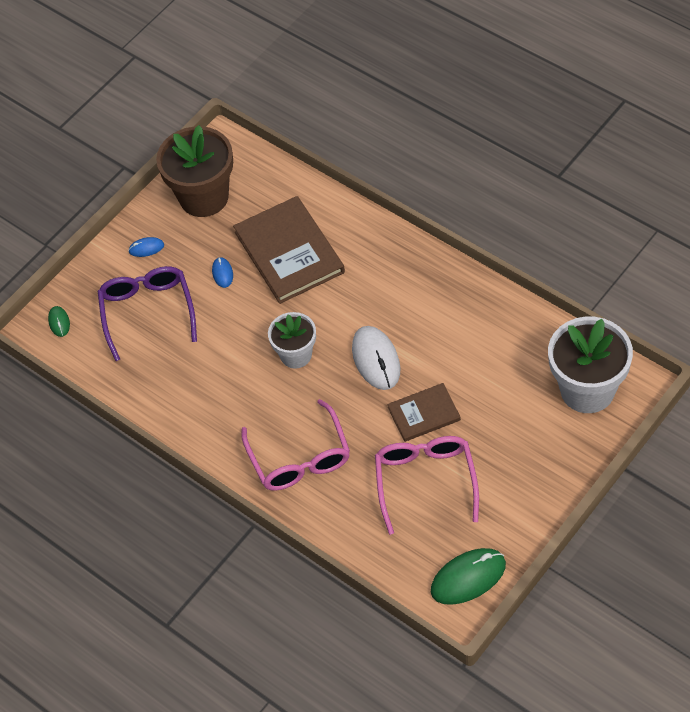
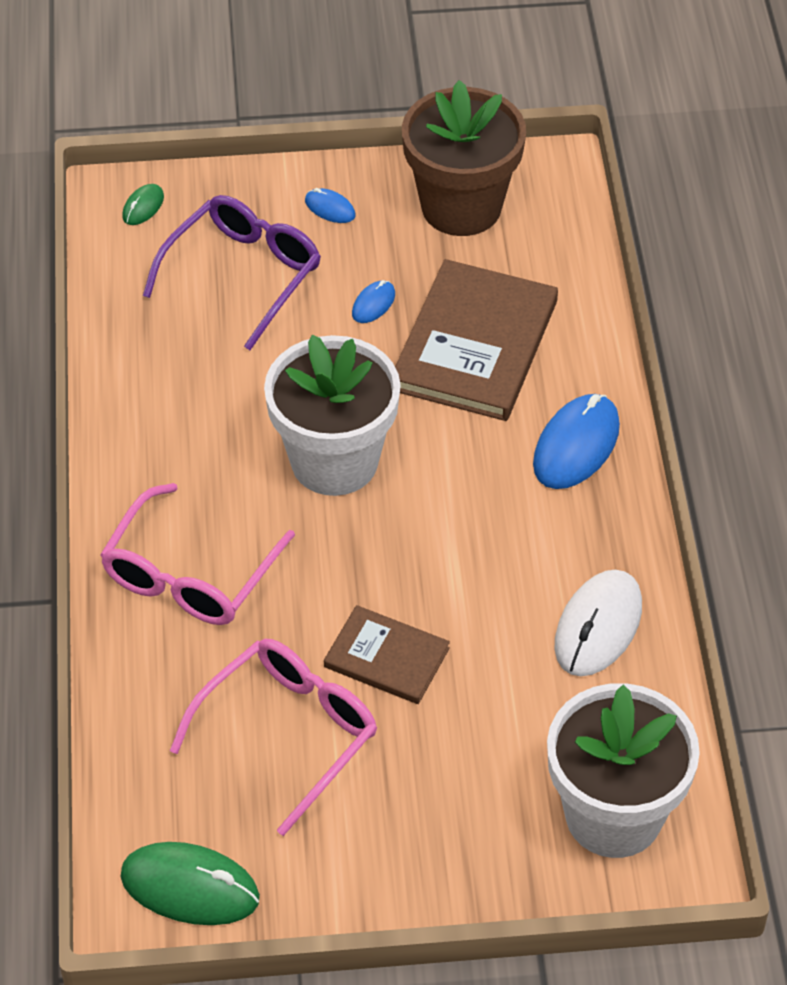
camera: 40 degrees right, 5 degrees down
white flower pot [268,312,316,369] -> white flower pot [264,335,401,496], size x1.67
white mouse [352,326,400,390] -> white mouse moved to [554,570,642,676]
none -> blue mouse [533,394,620,489]

